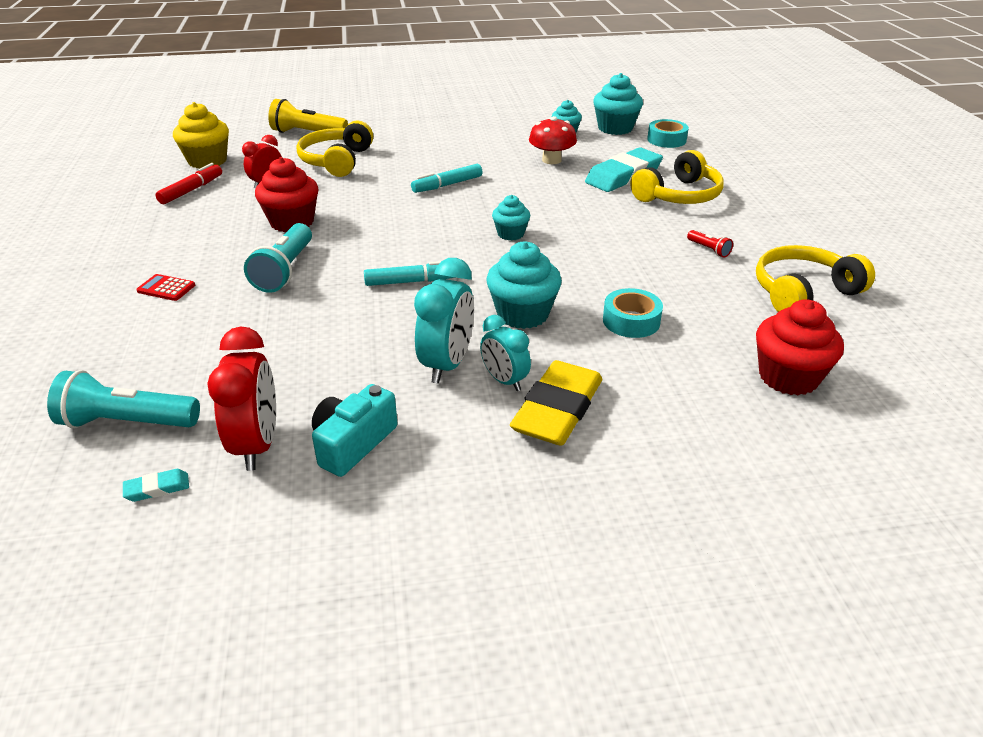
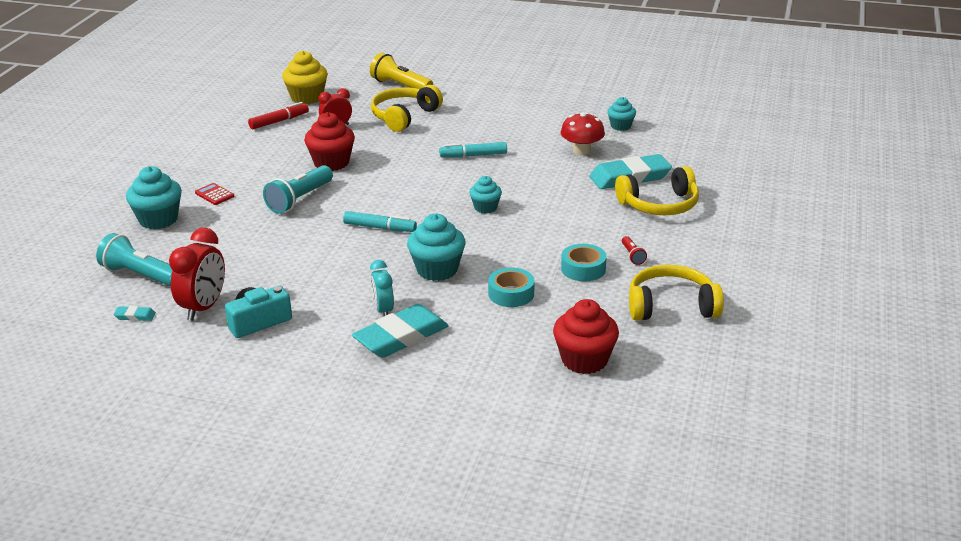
camera: 25 degrees right, 5 degrees down
turquoise clock [414,258,474,384] -> none
yellow eraser [510,360,602,446] -> turquoise eraser [352,304,449,358]
turquoise cupcake [593,73,643,135] -> turquoise cupcake moved to [126,166,182,229]
turquoise tape [647,119,689,148] -> turquoise tape moved to [561,244,607,281]

